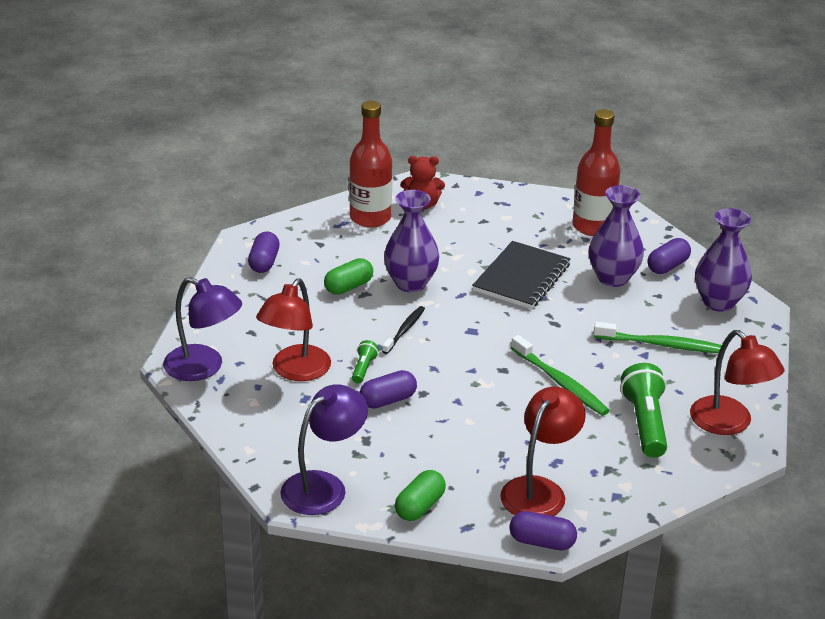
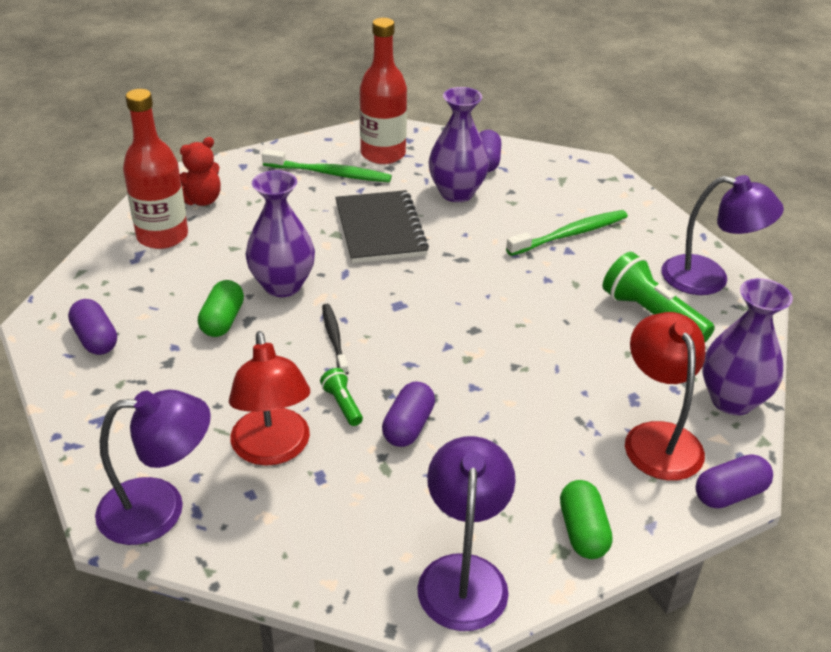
camera: 40 degrees left, 5 degrees up
green toothbrush [511,335,610,416] -> green toothbrush moved to [262,149,392,182]
red lamp [690,330,785,435] -> purple lamp [662,175,784,295]
purple vase [695,208,752,312] -> purple vase moved to [702,278,793,415]

